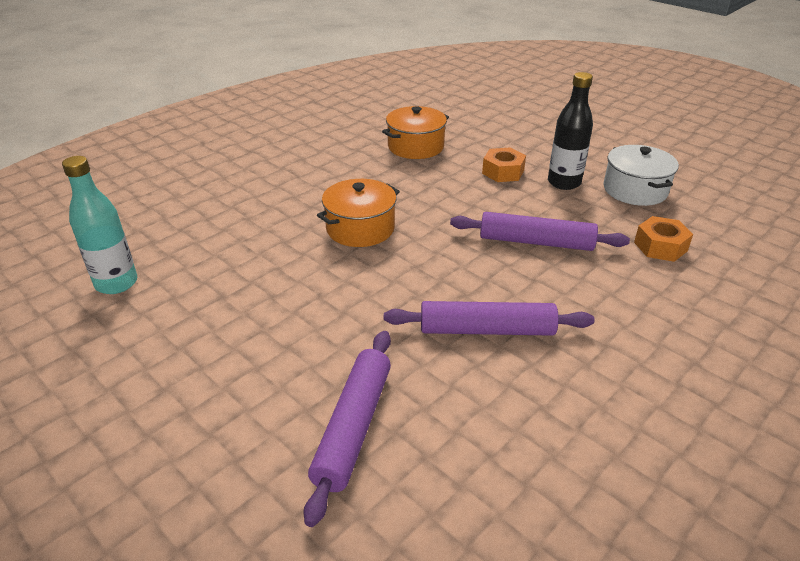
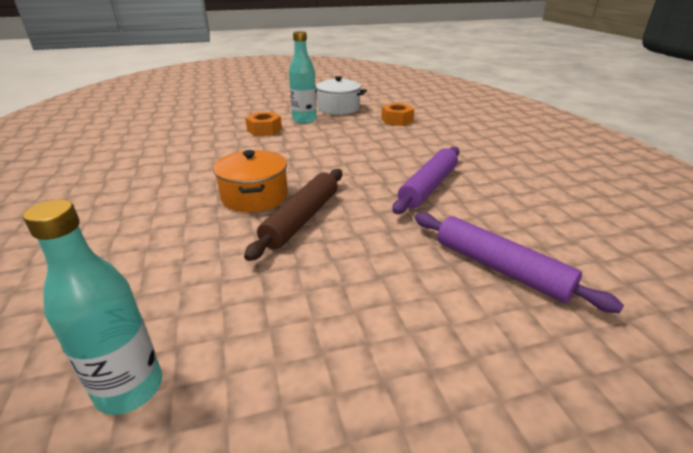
camera: 60 degrees left, 5 degrees down
orange pot [382,106,449,159] -> none
purple rolling pin [450,212,630,251] -> none
black bottle [548,72,593,190] -> turquoise bottle [289,31,317,124]
none -> brown rolling pin [244,169,342,261]

